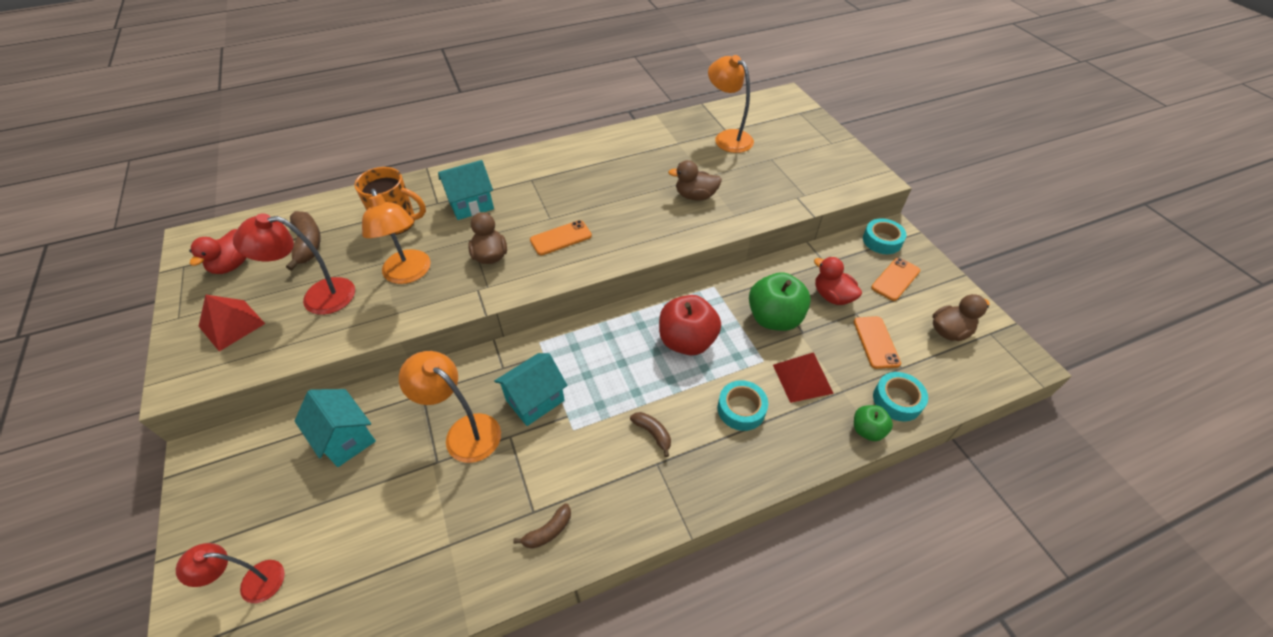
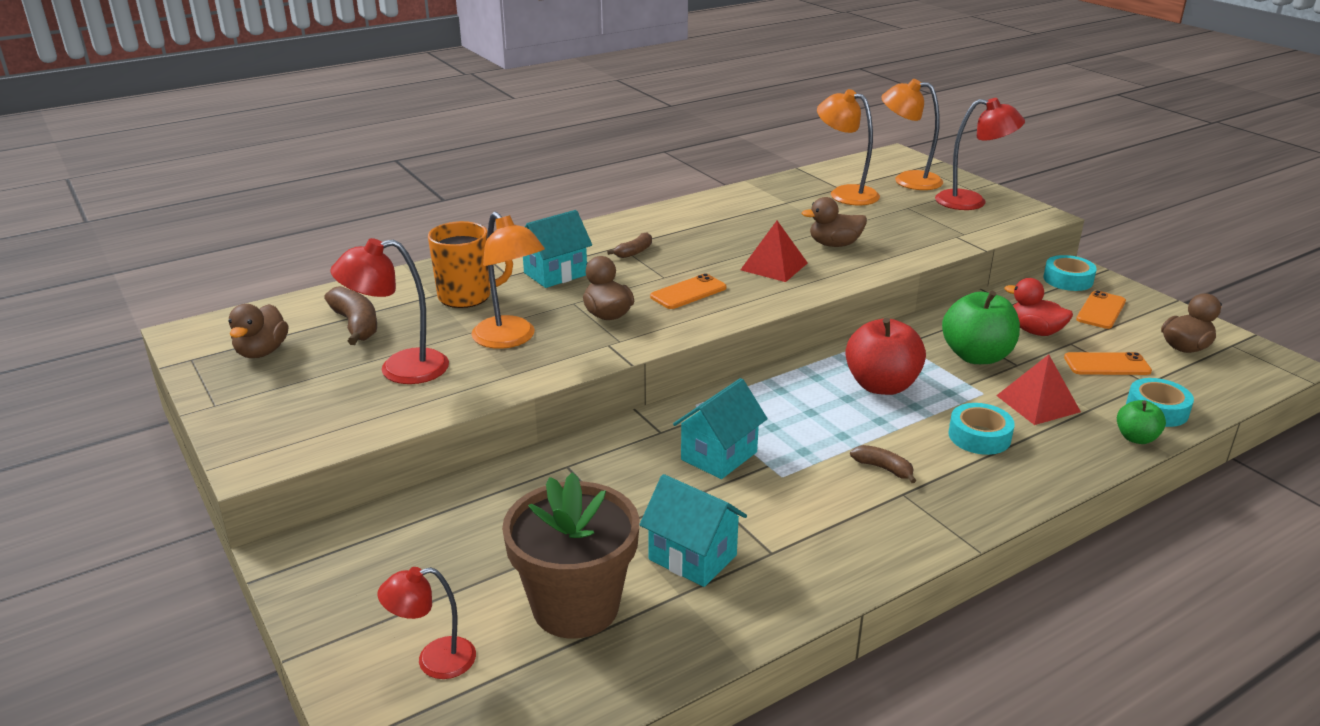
camera: 10 degrees left, 20 degrees down
red duck [189,229,247,274] -> brown duck [228,304,288,358]
red pyramid [199,295,265,351] -> red pyramid moved to [740,221,808,282]
turquoise house [295,389,376,467] -> turquoise house moved to [639,474,747,587]
orange lamp [399,351,501,463] -> orange lamp moved to [881,79,943,190]
brown banana [513,503,571,549] -> brown banana moved to [607,232,652,258]
orange phone [854,316,901,369] -> orange phone turned 75 degrees counterclockwise [1064,352,1152,375]
none -> brown flower pot [502,472,639,639]
none -> red lamp [935,98,1025,210]

